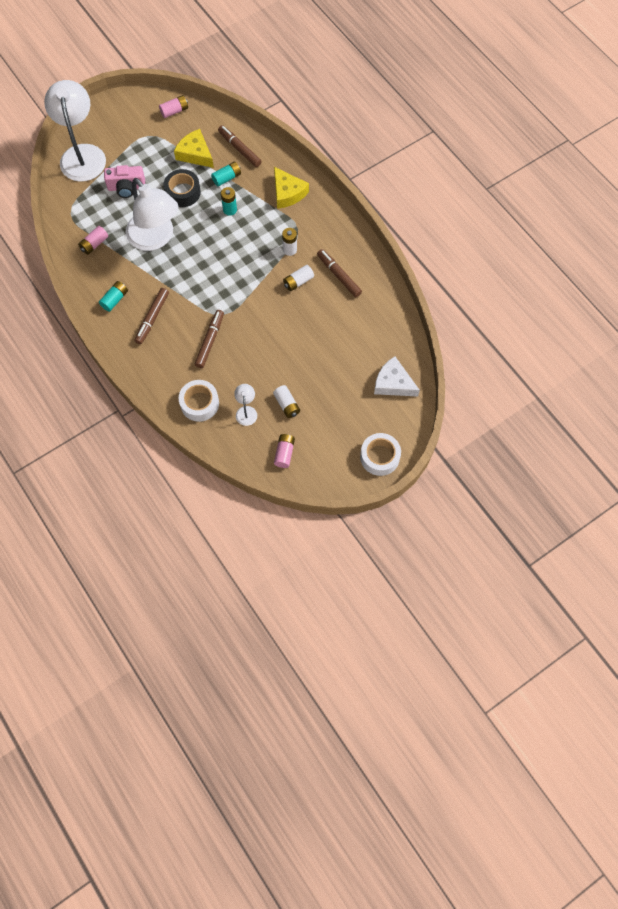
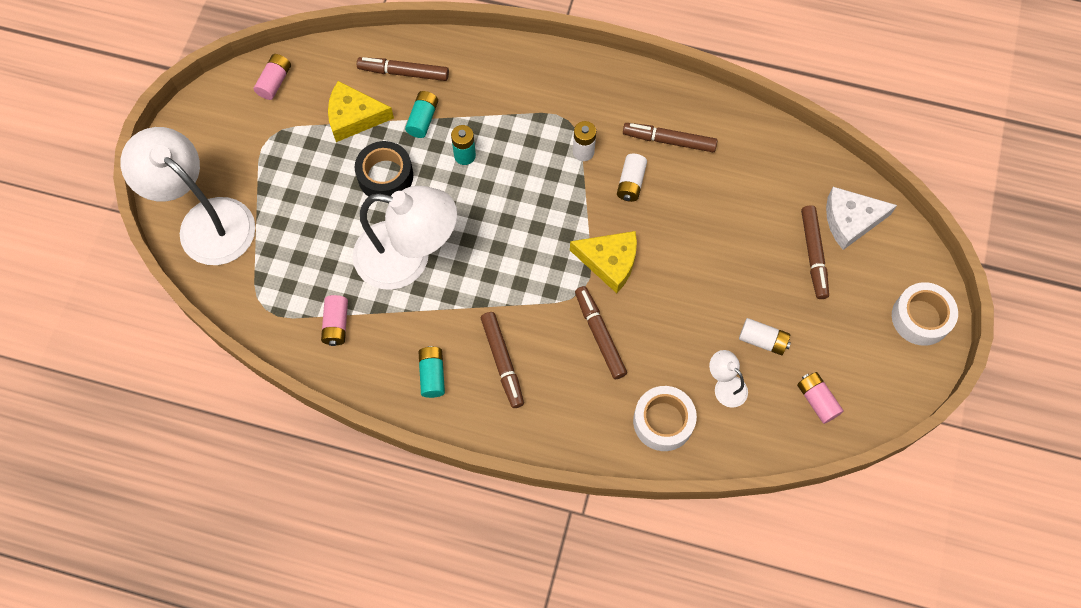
camera: 40 degrees left, 0 degrees up
pink camera [104,165,145,198] -> none
yellow cheese [274,167,309,209] -> yellow cheese moved to [570,231,637,293]
none -> brown marker [801,205,829,299]

